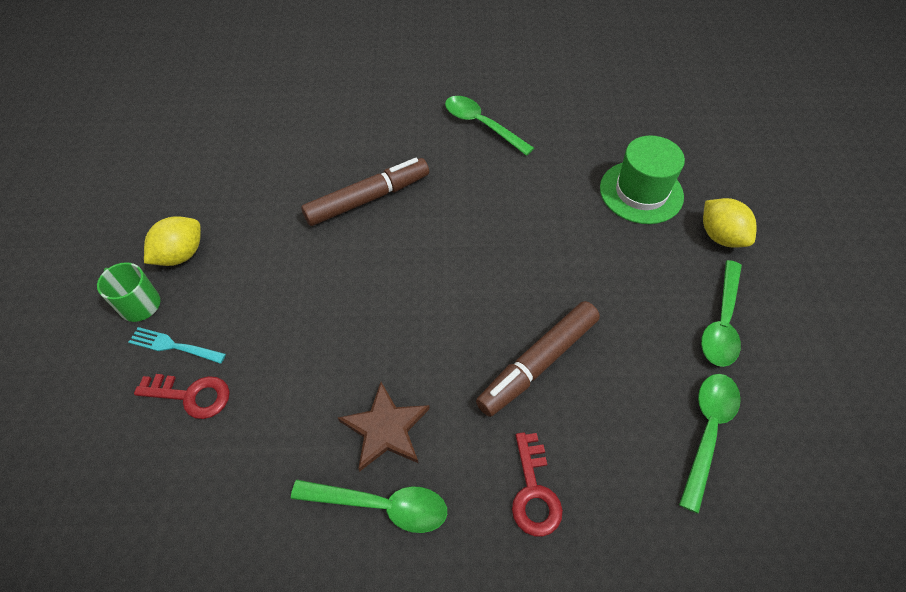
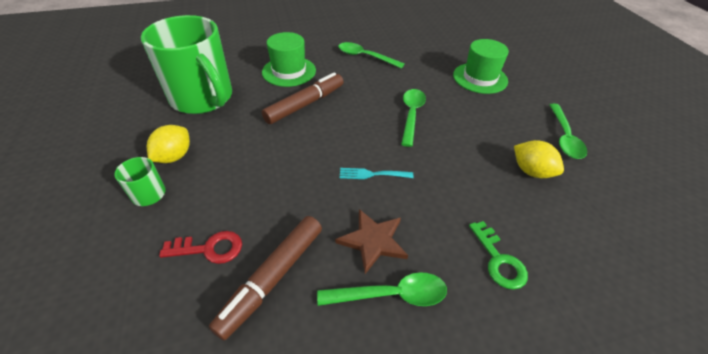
camera: 15 degrees left, 10 degrees down
turquoise fork [128,327,226,364] -> turquoise fork moved to [340,168,414,179]
brown marker [476,301,600,417] -> brown marker moved to [209,216,322,340]
red key [512,432,563,537] -> green key [469,221,528,290]
green spoon [679,374,741,514] -> green spoon moved to [401,89,426,147]
yellow lemon [703,198,757,248] -> yellow lemon moved to [514,140,564,178]
none -> green mug [141,15,232,114]
none -> green hat [262,32,316,87]

